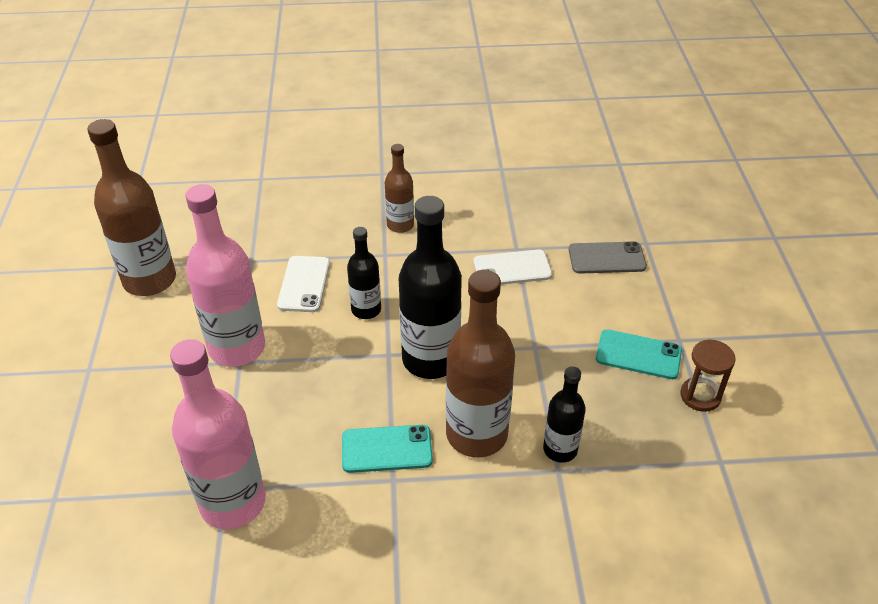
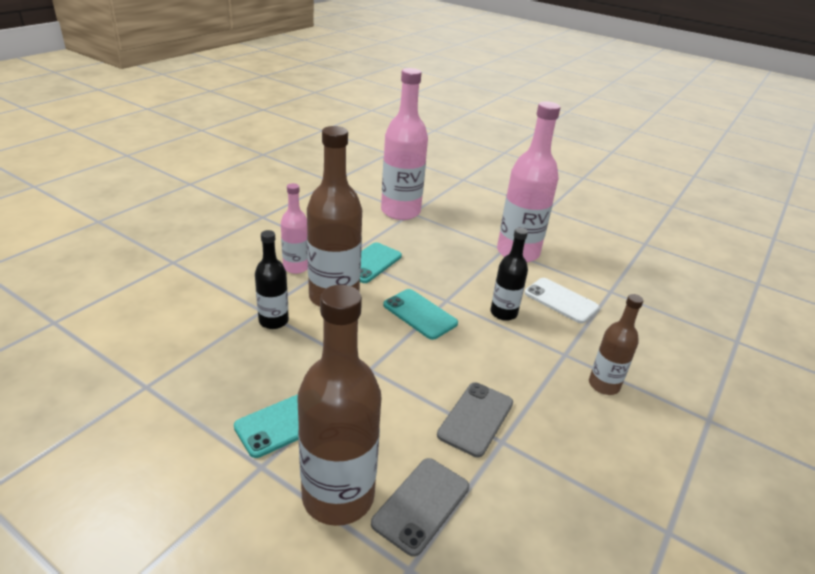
camera: 125 degrees right, 10 degrees down
brown bottle [87,119,176,296] -> brown bottle moved to [297,285,381,526]
black bottle [399,196,462,379] -> turquoise phone [383,289,458,340]
white phone [473,249,552,285] -> grey phone [437,382,513,457]
brown hourglass [680,339,736,412] -> none
none -> pink bottle [281,183,308,274]

